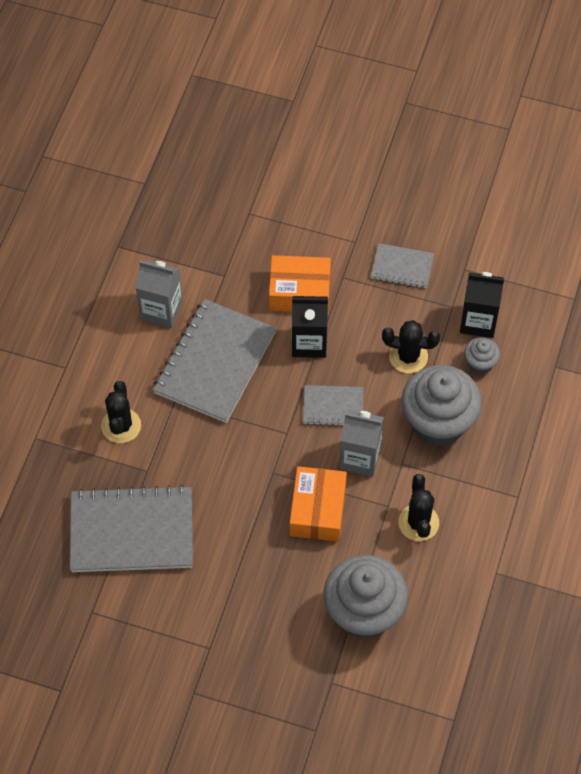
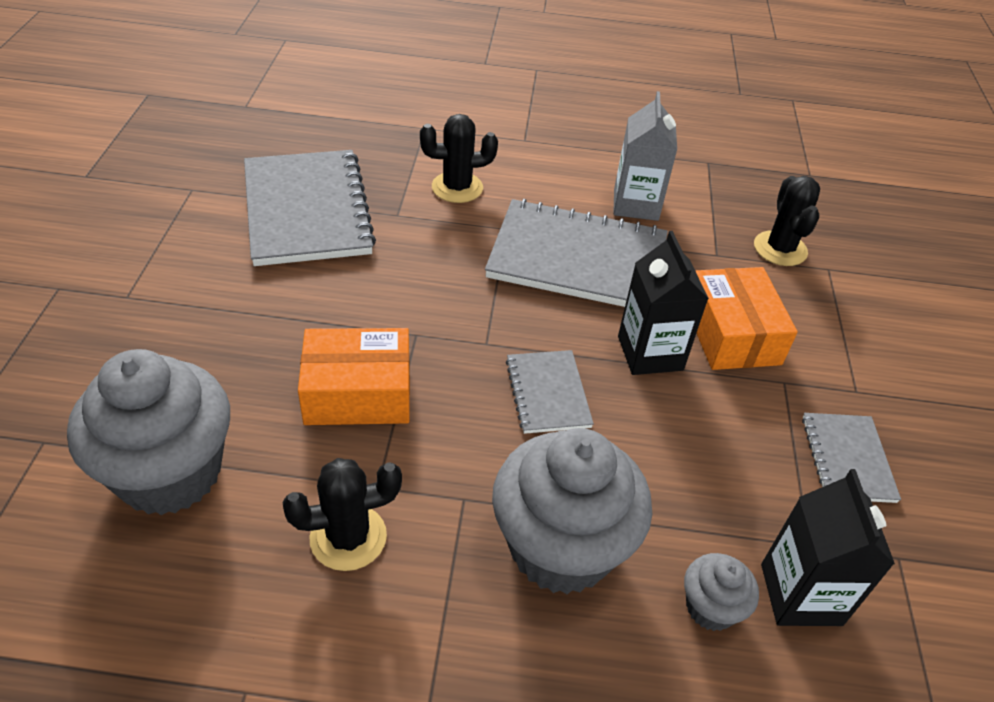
camera: 75 degrees right, 15 degrees down
grey carton [339,410,384,477] -> none
black cactus [382,320,440,373] -> black cactus moved to [754,176,820,266]

